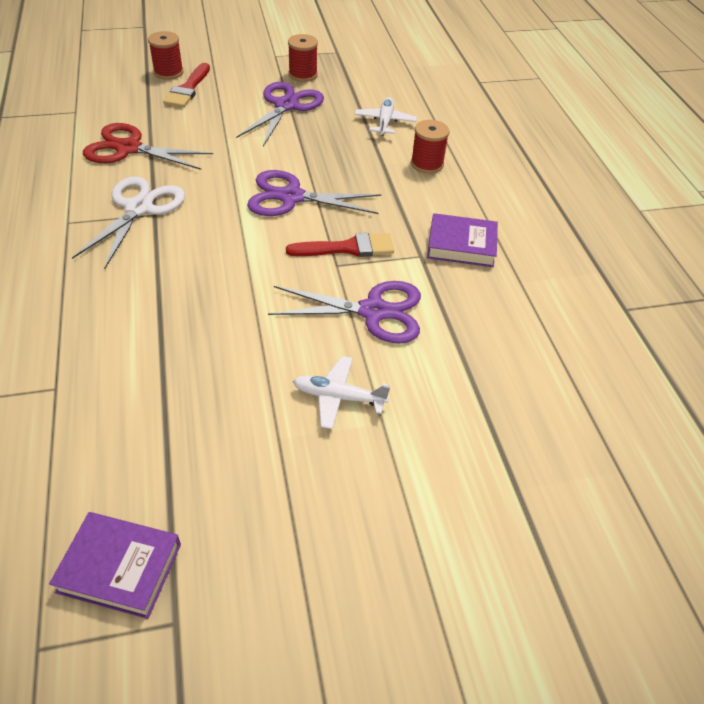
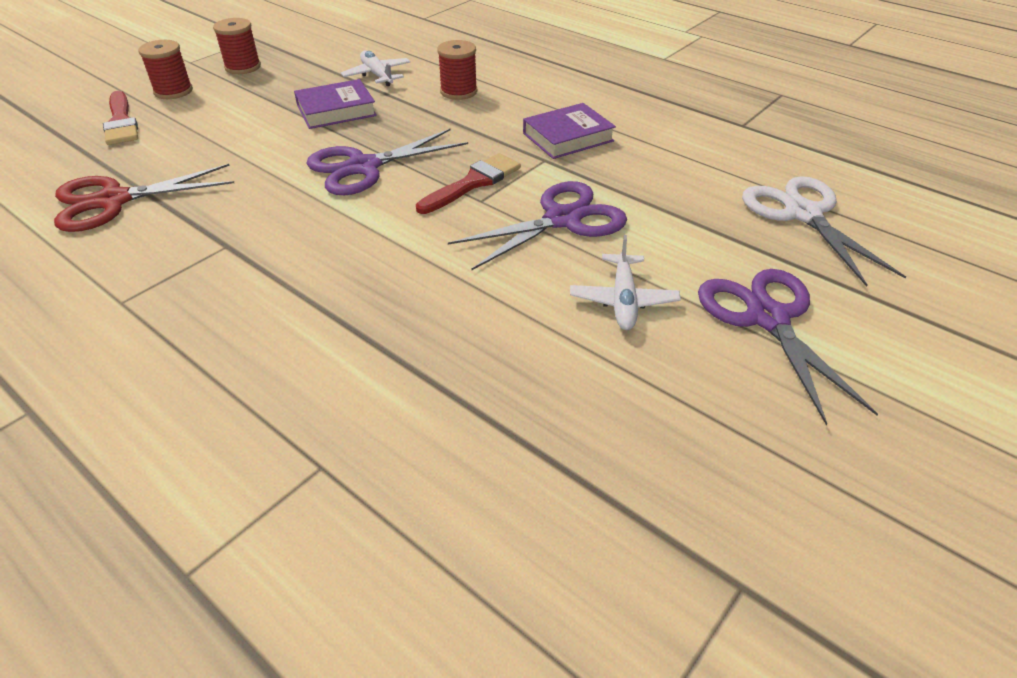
camera: 35 degrees left, 5 degrees down
purple book [49,512,181,619] -> purple book moved to [294,79,377,129]
white scissors [72,176,185,268] -> white scissors moved to [742,176,906,287]
red spool [148,31,184,80] -> red spool moved to [139,40,193,99]
purple scissors [236,82,324,146] -> purple scissors moved to [698,269,878,426]
white plane [293,356,390,429] -> white plane turned 60 degrees counterclockwise [570,235,681,330]

